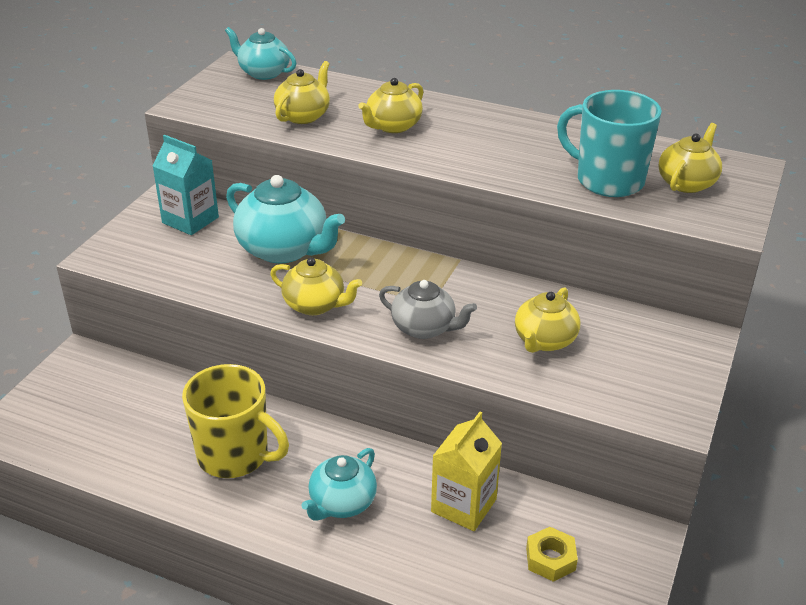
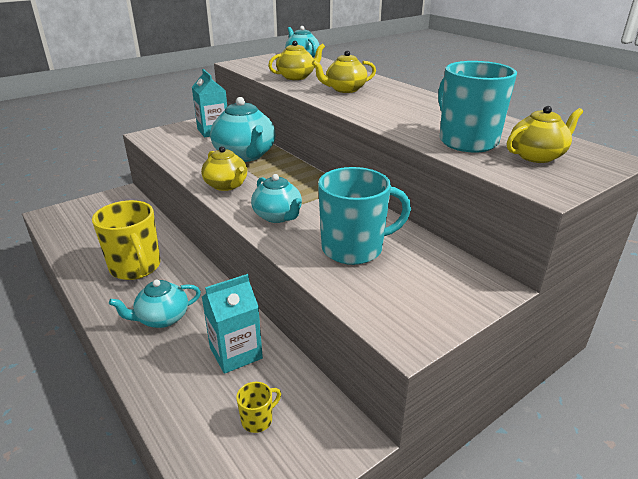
camera: 30 degrees right, 5 degrees down
grey teapot [379,280,477,339] -> turquoise teapot [251,174,302,223]
yellow carton [431,412,502,531] -> turquoise carton [202,274,263,374]
yellow teapot [515,287,580,353] -> turquoise mug [318,167,411,265]
yellow nut [526,527,578,582] -> yellow mug [236,382,281,433]

